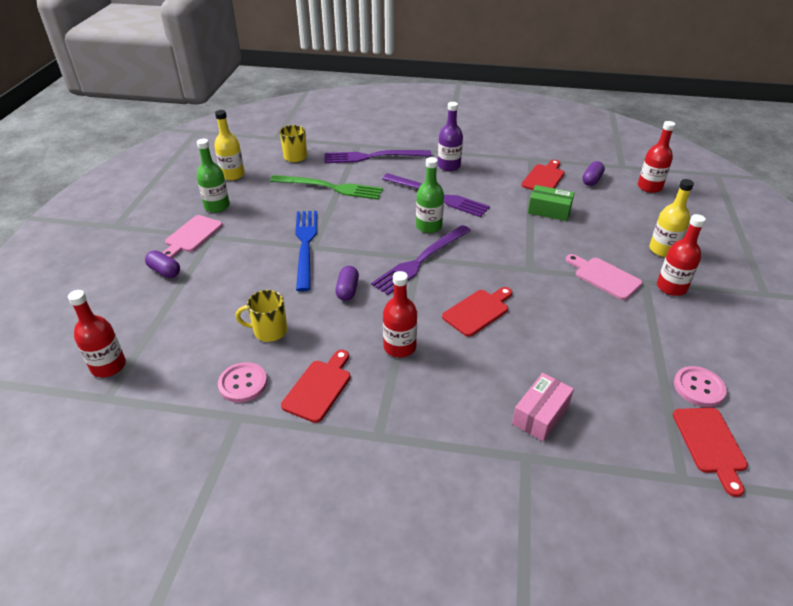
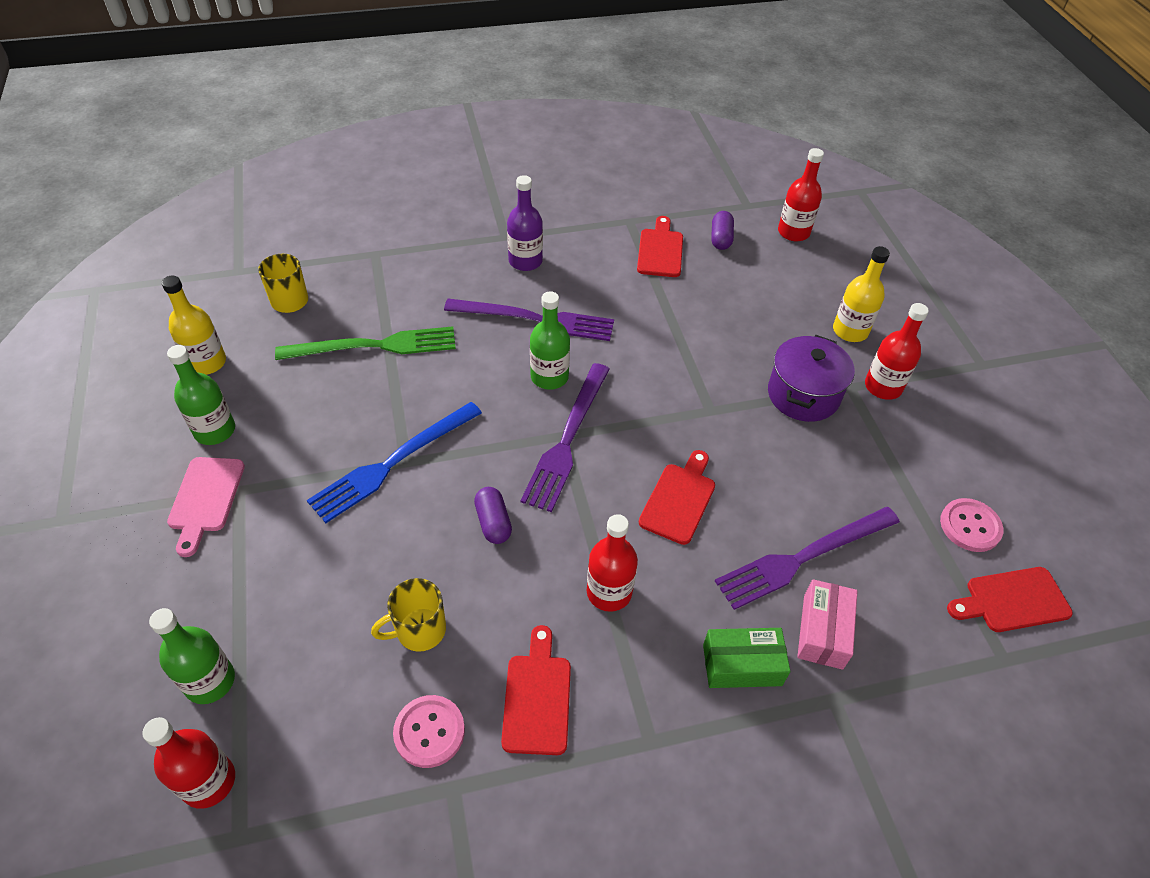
camera: 25 degrees left, 10 degrees up
purple capsule [145,250,180,278] -> none
blue fork [295,211,317,292] -> blue fork turned 105 degrees counterclockwise [307,402,482,523]
purple fork [324,150,431,163] -> purple fork moved to [715,507,900,610]
green box [528,185,574,221] -> green box moved to [703,628,791,688]
pink cutting board [566,254,642,300] -> purple pot [768,335,855,422]
red cutting board [673,407,748,497] -> red cutting board turned 105 degrees clockwise [947,567,1073,632]
none -> green bottle [149,608,235,704]

